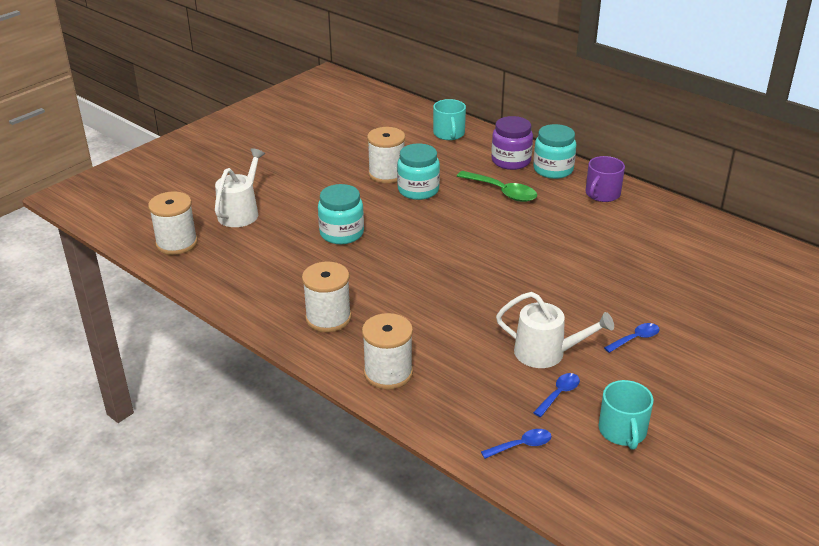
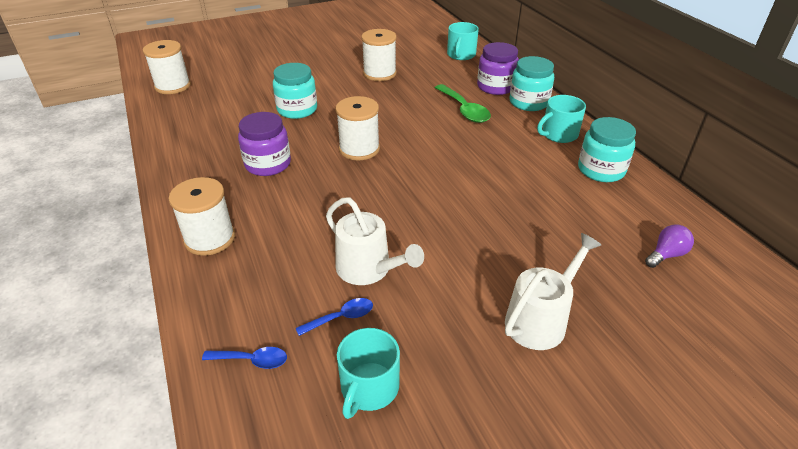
camera: 25 degrees right, 5 degrees up
white watering can [215,148,265,227] -> white watering can moved to [505,233,601,350]
white spool [302,262,352,332] -> white spool moved to [335,96,380,160]
turquoise jar [397,144,440,200] -> turquoise jar moved to [578,117,636,182]
purple mug [586,156,625,202] -> turquoise mug [537,95,586,143]
blue spoon [604,323,660,353] -> none
none -> purple jar [238,112,291,176]
none -> purple light bulb [645,225,694,268]

